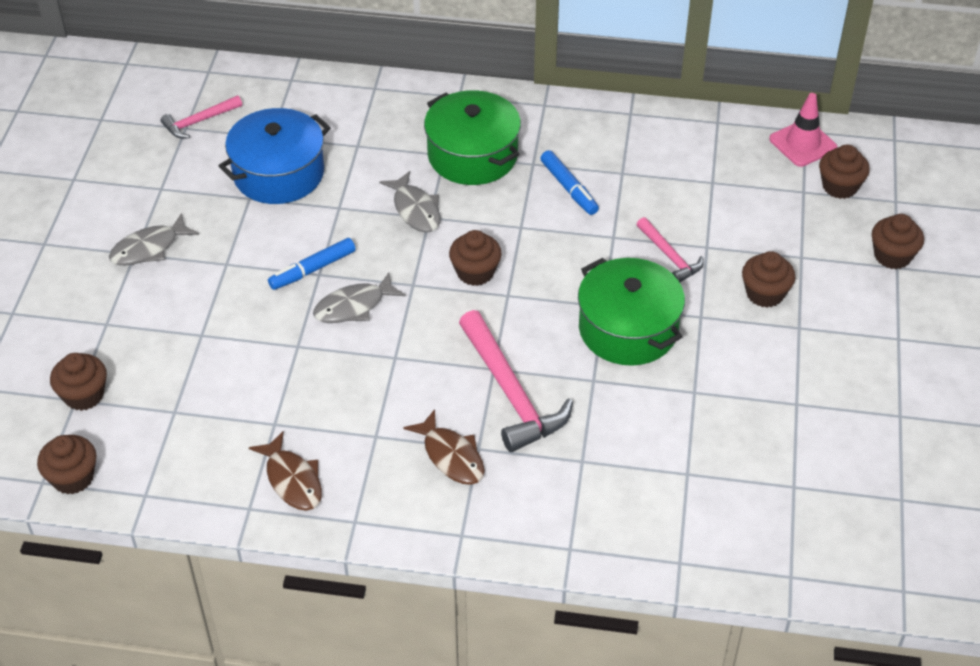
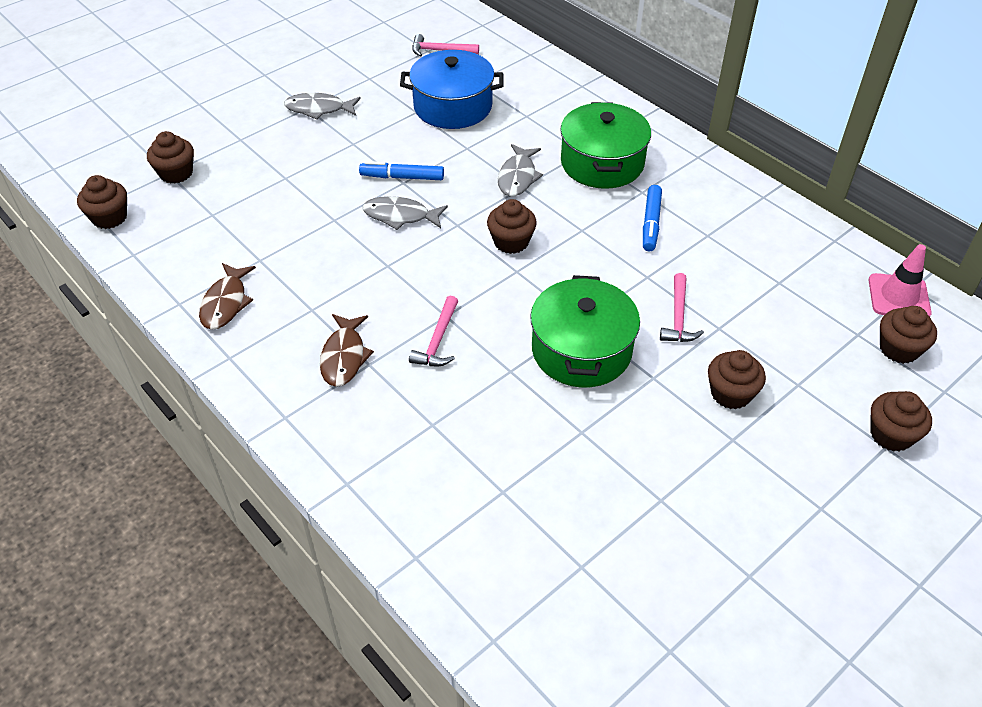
camera: 40 degrees right, 0 degrees up
pink hammer [459,310,573,452] -> pink hammer [409,296,458,366], size x0.55

